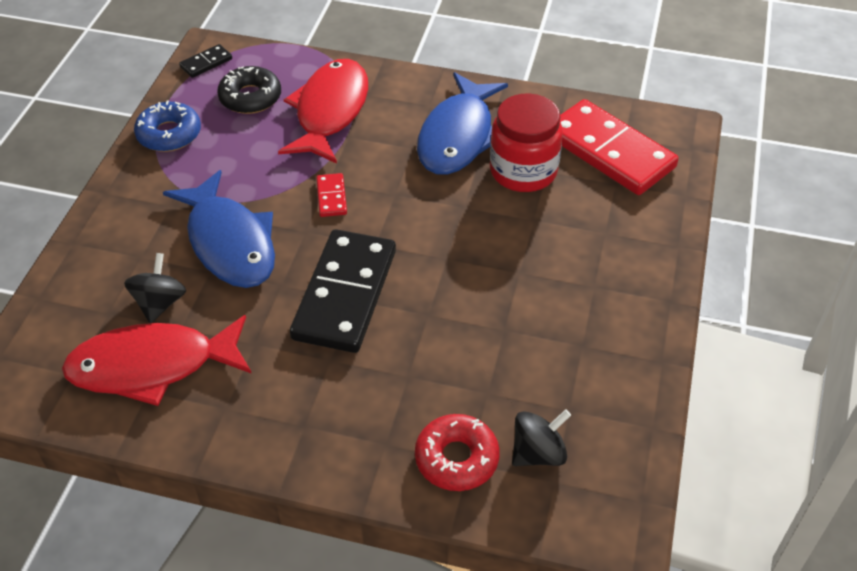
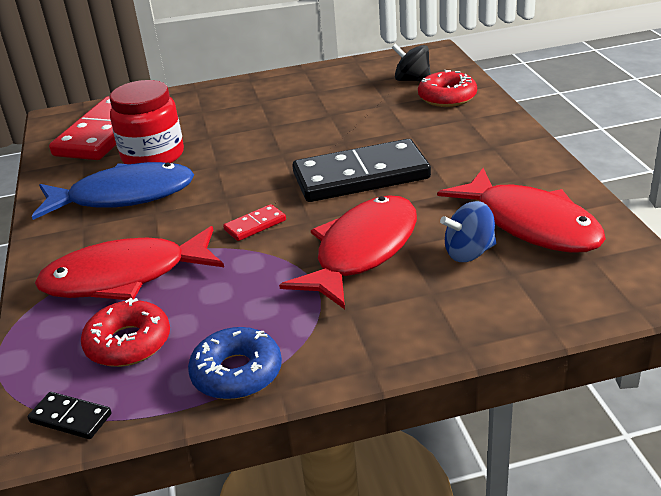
camera: 115 degrees left, 15 degrees down
black spinning top [124,253,186,323] -> blue spinning top [440,201,496,262]
blue fish [163,170,275,288] -> red fish [279,195,417,309]
black donut [217,66,281,114] -> red donut [81,298,170,367]

